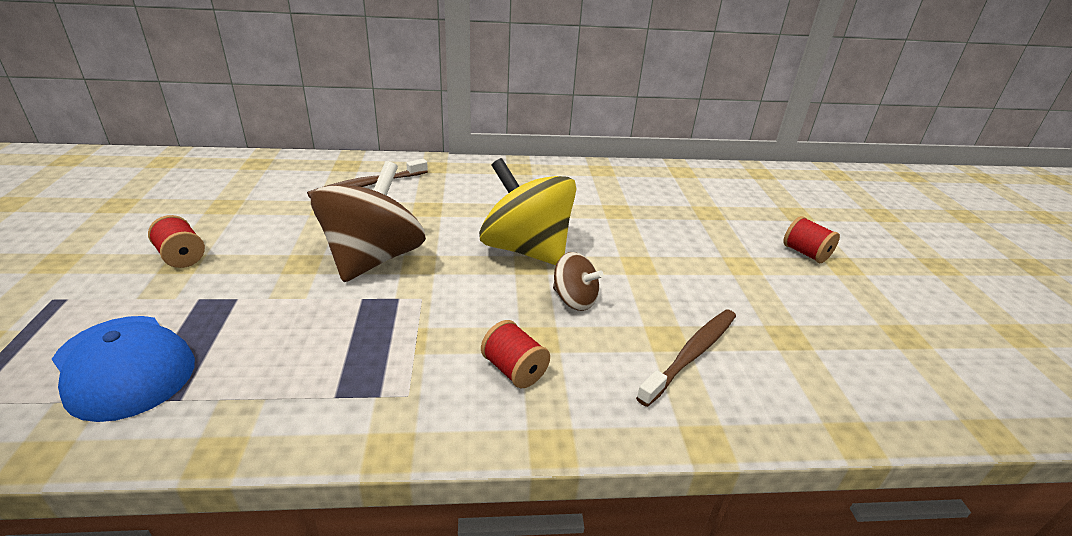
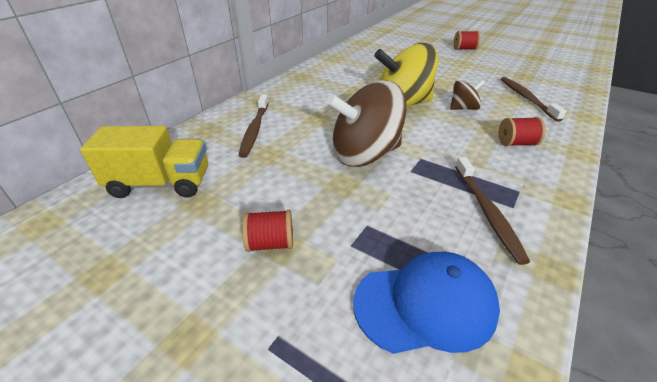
camera: 50 degrees left, 5 degrees up
brown spinning top [311,161,426,282] -> brown spinning top turned 75 degrees counterclockwise [326,80,407,167]
none -> yellow truck [80,126,208,198]
none -> brown toothbrush [455,157,530,265]

